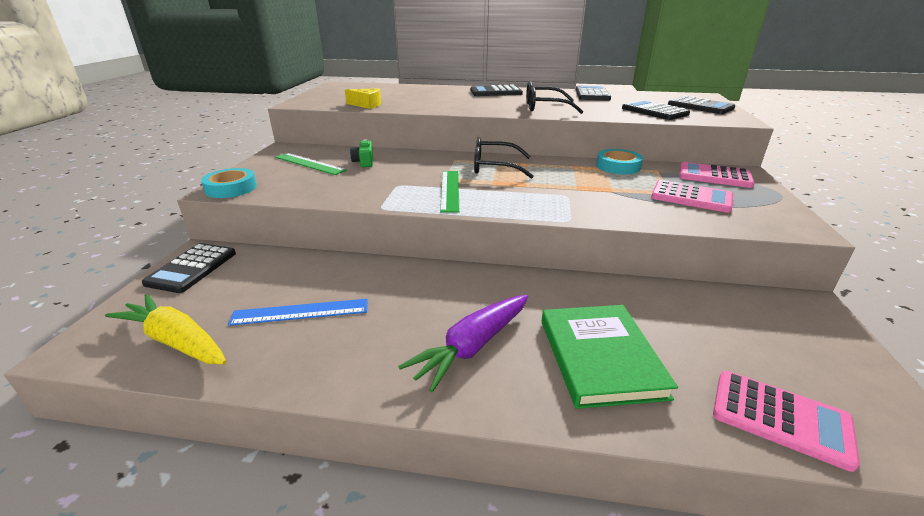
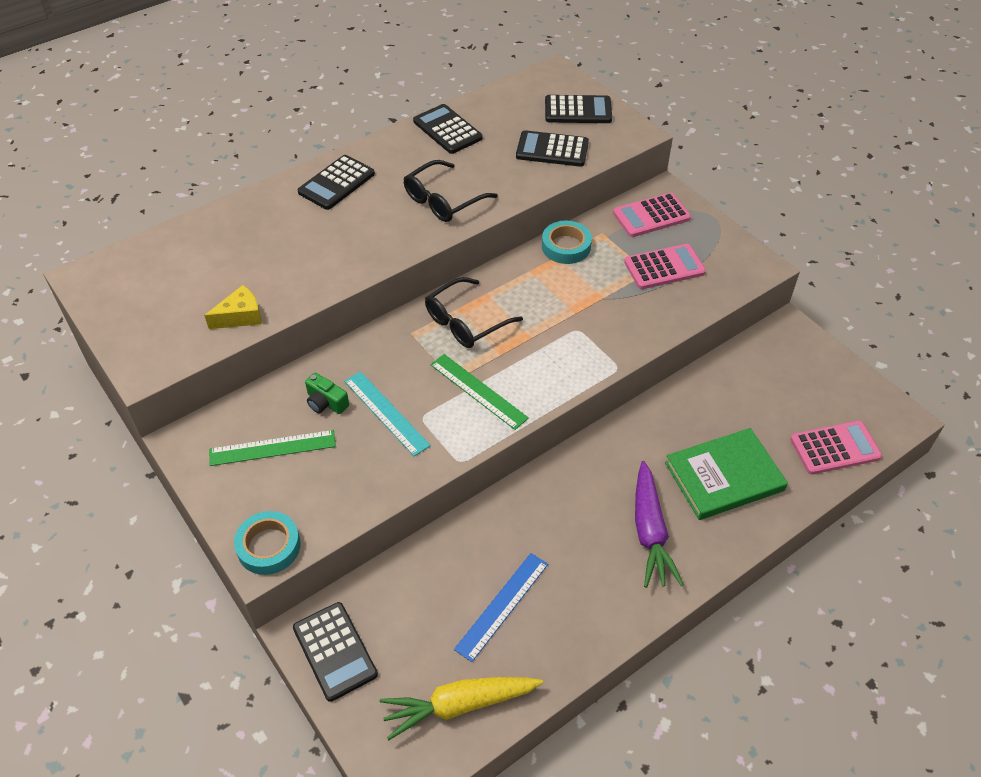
camera: 45 degrees left, 20 degrees up
green book [541,305,678,409] -> green book turned 60 degrees counterclockwise [665,428,788,520]
none -> turquoise ruler [344,371,431,456]

